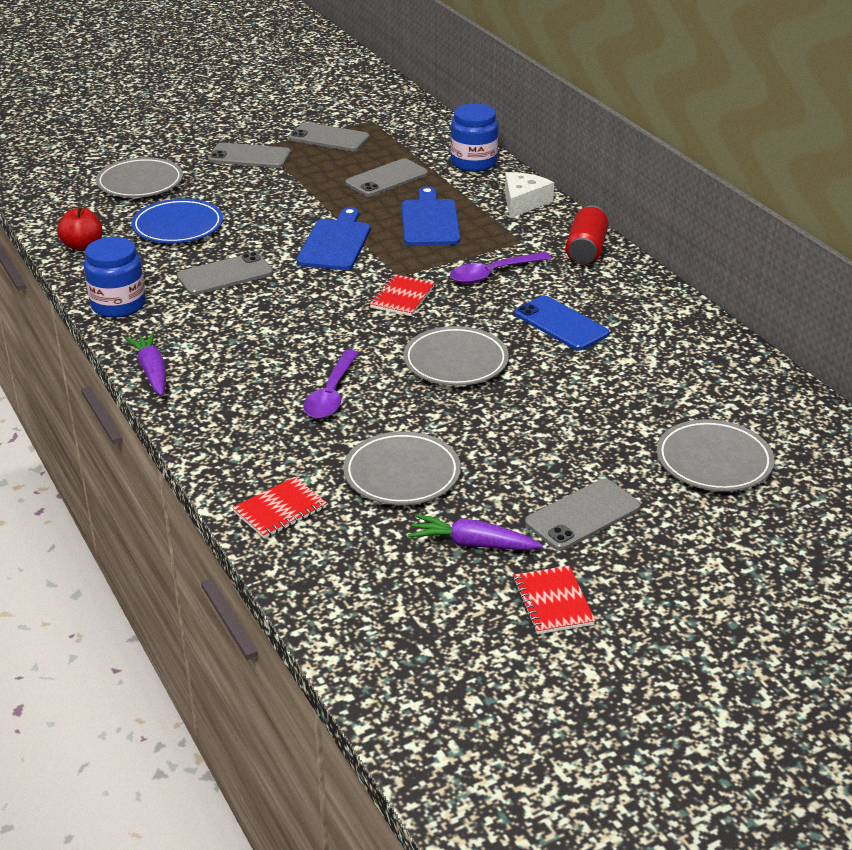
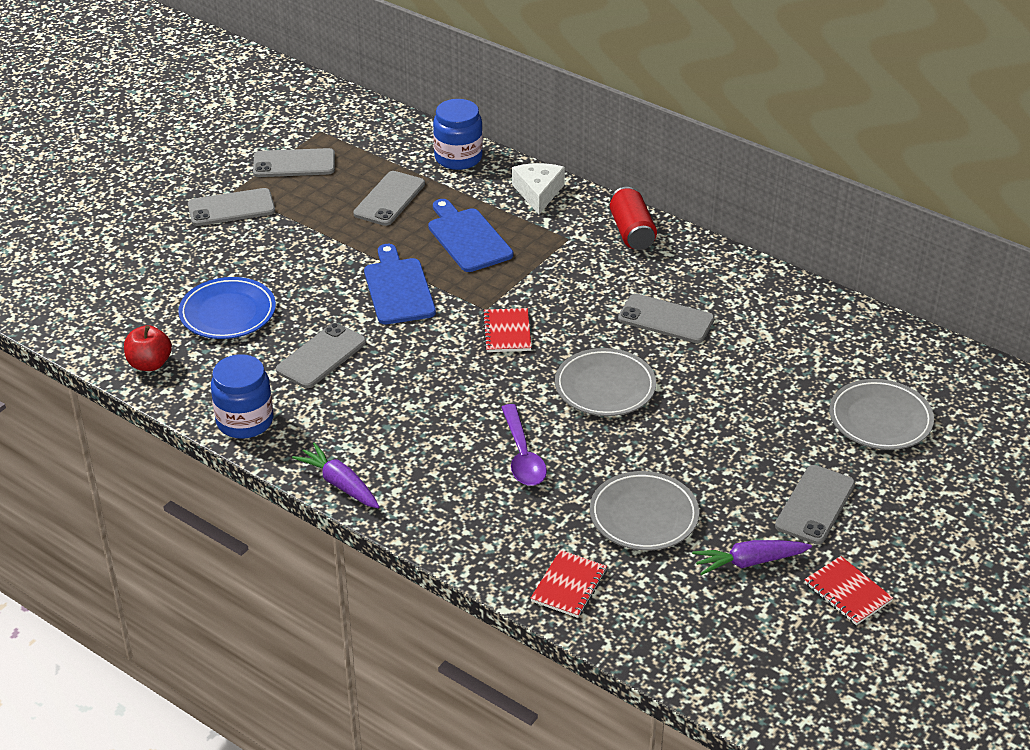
camera: 25 degrees left, 5 degrees up
grey plate [96,157,183,198] -> none
purple spoon [450,252,552,284] -> none
blue phone [514,296,609,350] -> grey phone [618,294,715,343]

